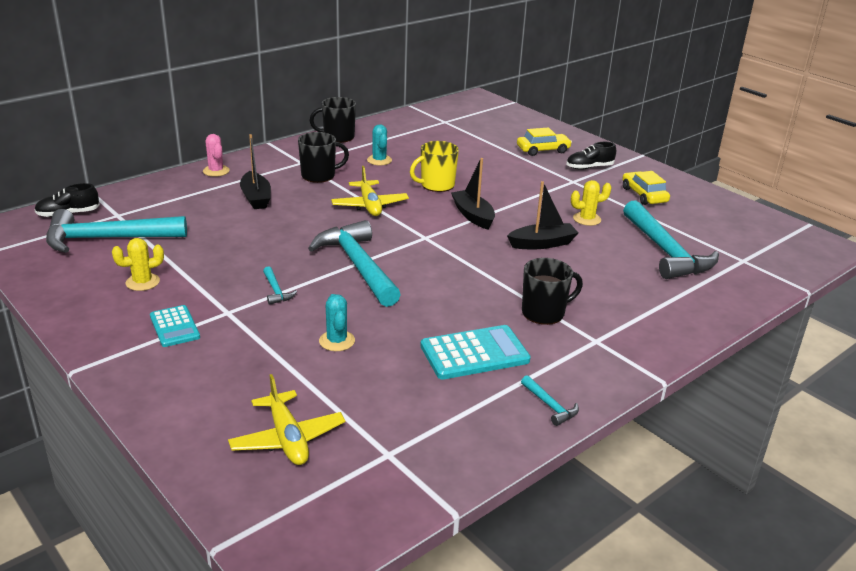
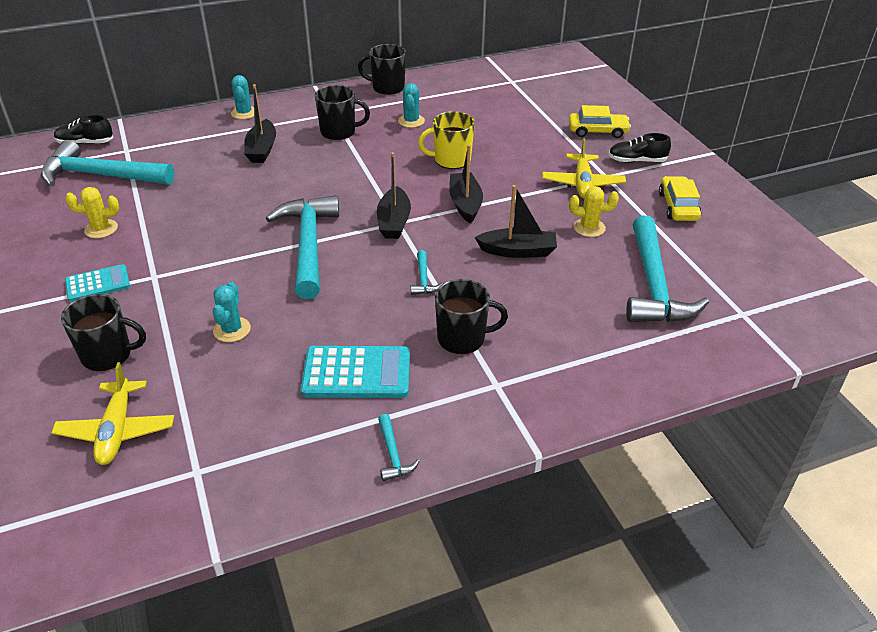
camera: 20 degrees right, 10 degrees up
turquoise calculator [150,305,200,347] -> turquoise calculator turned 105 degrees counterclockwise [65,264,130,302]
pink cactus [203,134,230,177] -> turquoise cactus [231,75,254,119]
turquoise hammer [263,266,297,305] -> turquoise hammer moved to [411,250,442,295]
yellow plane [331,166,409,216] -> yellow plane moved to [542,138,626,198]
none -> black mug [61,294,146,371]
none -> black boat [377,152,411,239]

